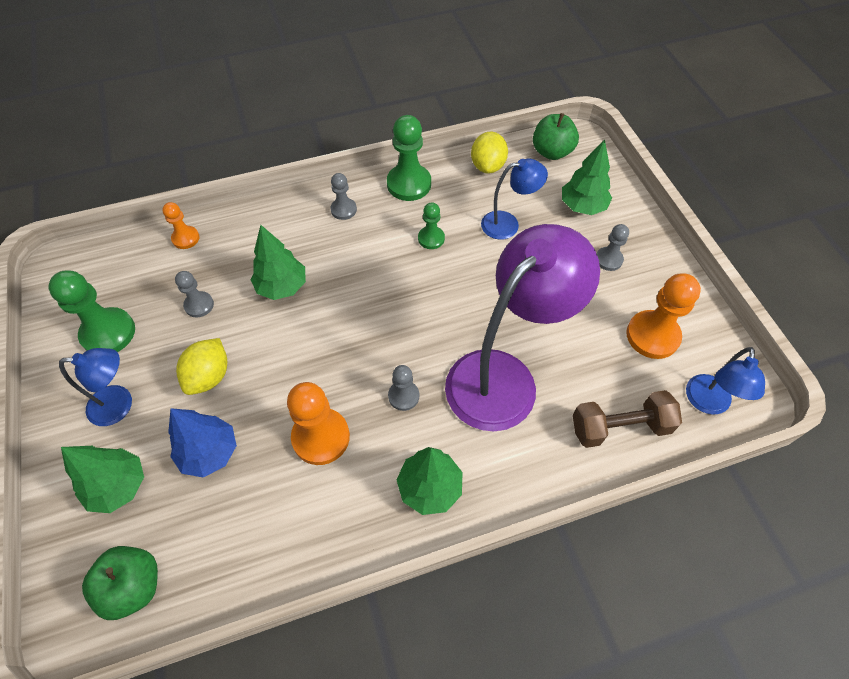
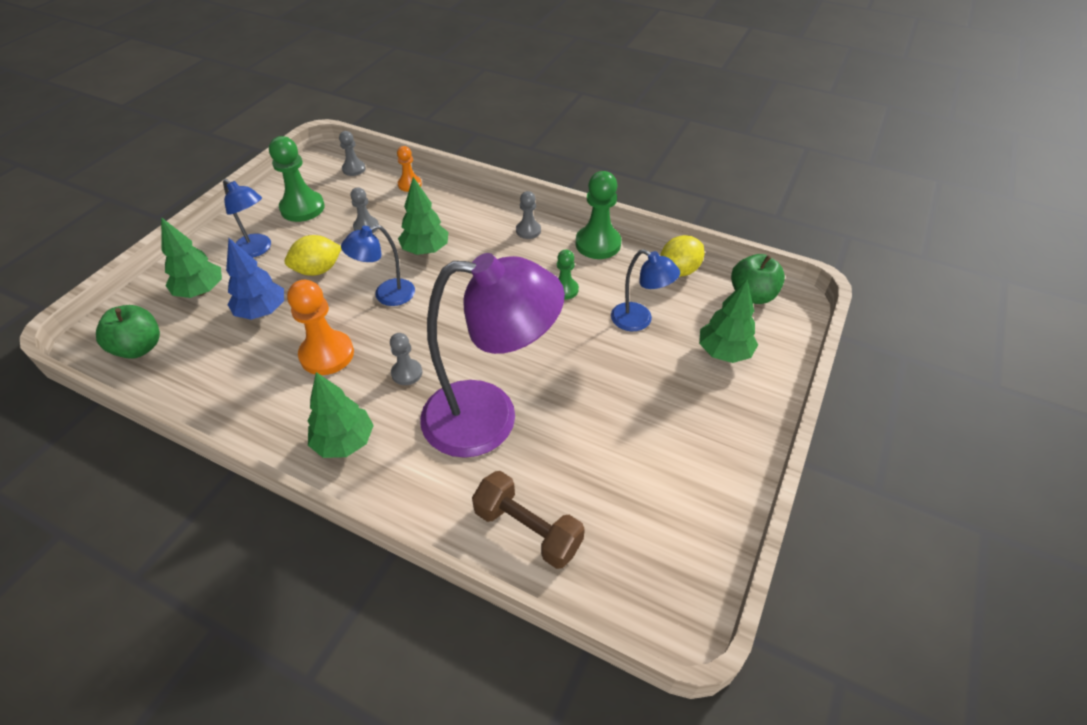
camera: 45 degrees right, 10 degrees down
grey pawn [596,224,629,271] -> grey pawn moved to [339,131,366,176]
orange pawn [626,273,701,359] -> none
blue lamp [686,347,765,415] -> blue lamp moved to [341,225,415,306]

